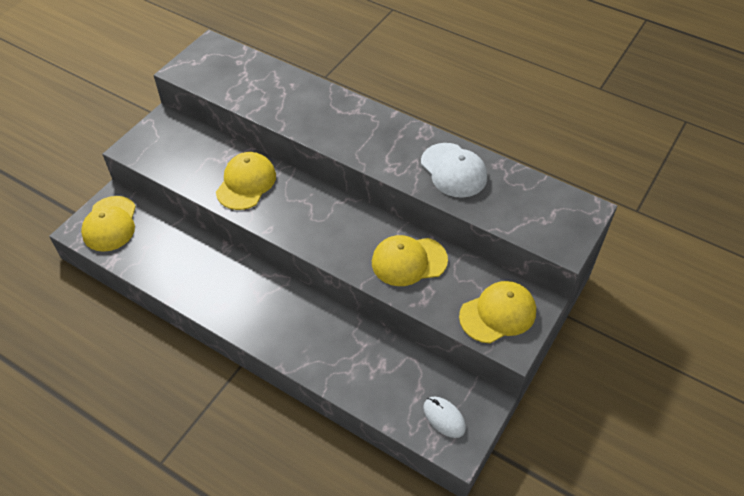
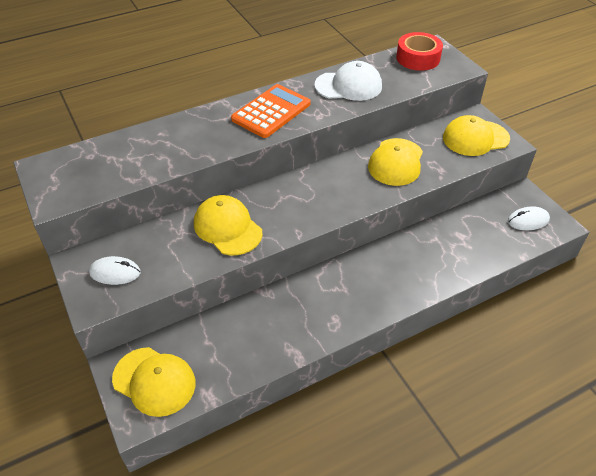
camera: 60 degrees left, 5 degrees down
yellow cap [459,281,536,343] -> yellow cap turned 105 degrees counterclockwise [443,115,510,156]
none -> white mouse [89,256,141,285]
none -> orange calculator [231,84,311,138]
none -> red tape [396,32,443,71]

